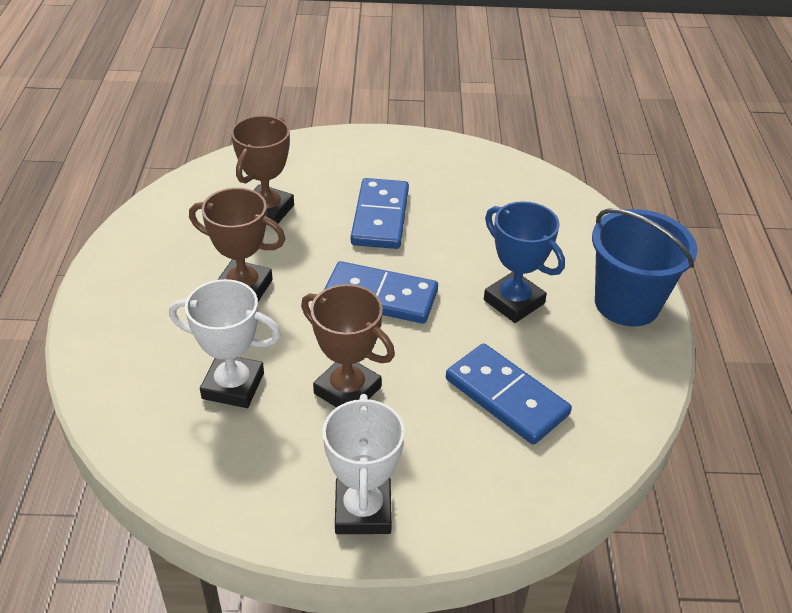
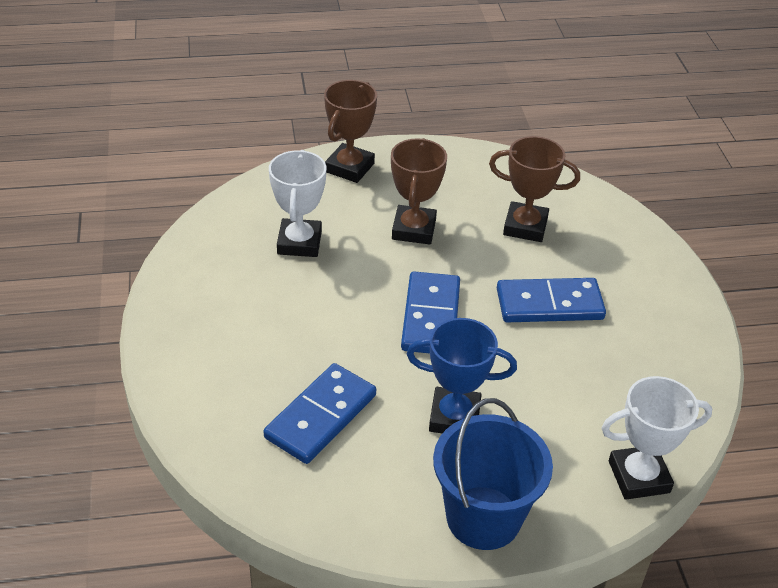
camera: 80 degrees right, 0 degrees up
brown trophy [301,284,395,408] -> brown trophy moved to [324,80,377,183]
white trophy [323,394,405,534] -> white trophy moved to [601,376,713,500]
blue trophy [484,201,565,323] -> blue trophy turned 60 degrees clockwise [407,318,517,434]

